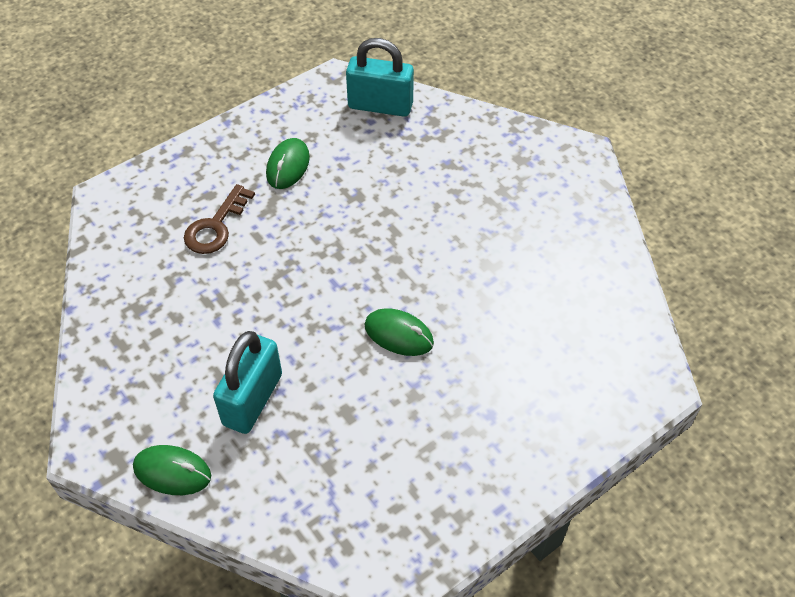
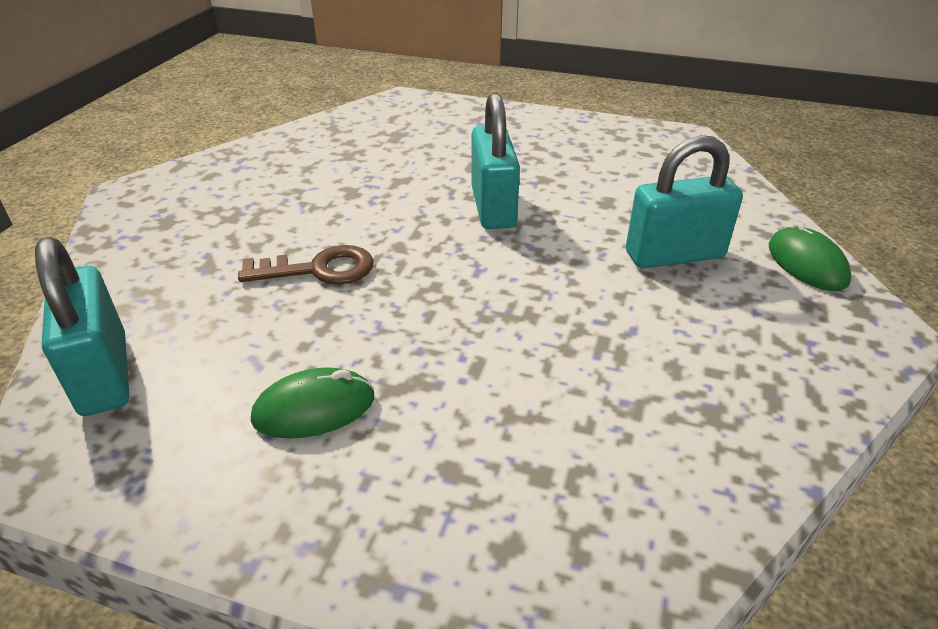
camera: 125 degrees left, 15 degrees down
brown key [184,184,255,254] -> brown key moved to [238,245,374,284]
green mouse [365,308,434,356] -> turquoise padlock [471,93,520,229]

